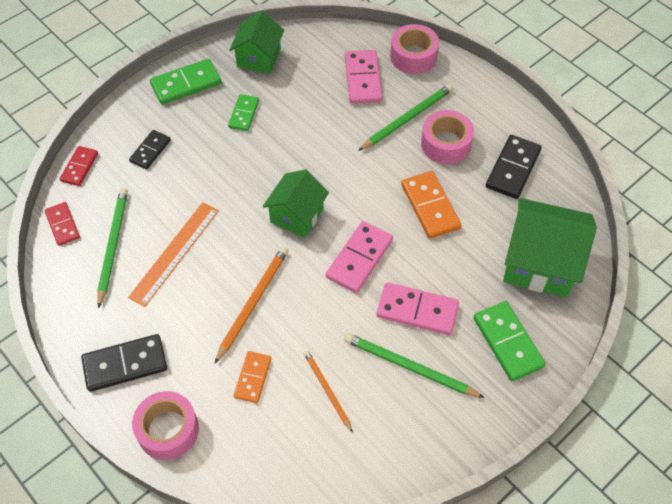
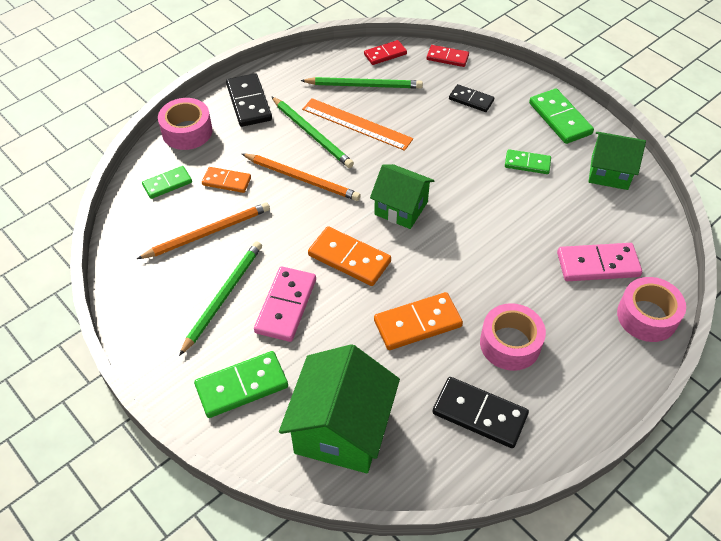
camera: 90 degrees right, 5 degrees down
orange pencil [303,350,353,433] -> orange pencil [137,203,270,259], size x1.55
pink domino [326,221,393,293] -> orange domino [308,226,391,286]
green pencil [358,84,453,151] -> green pencil moved to [271,96,354,168]
none -> green domino [142,166,192,199]

